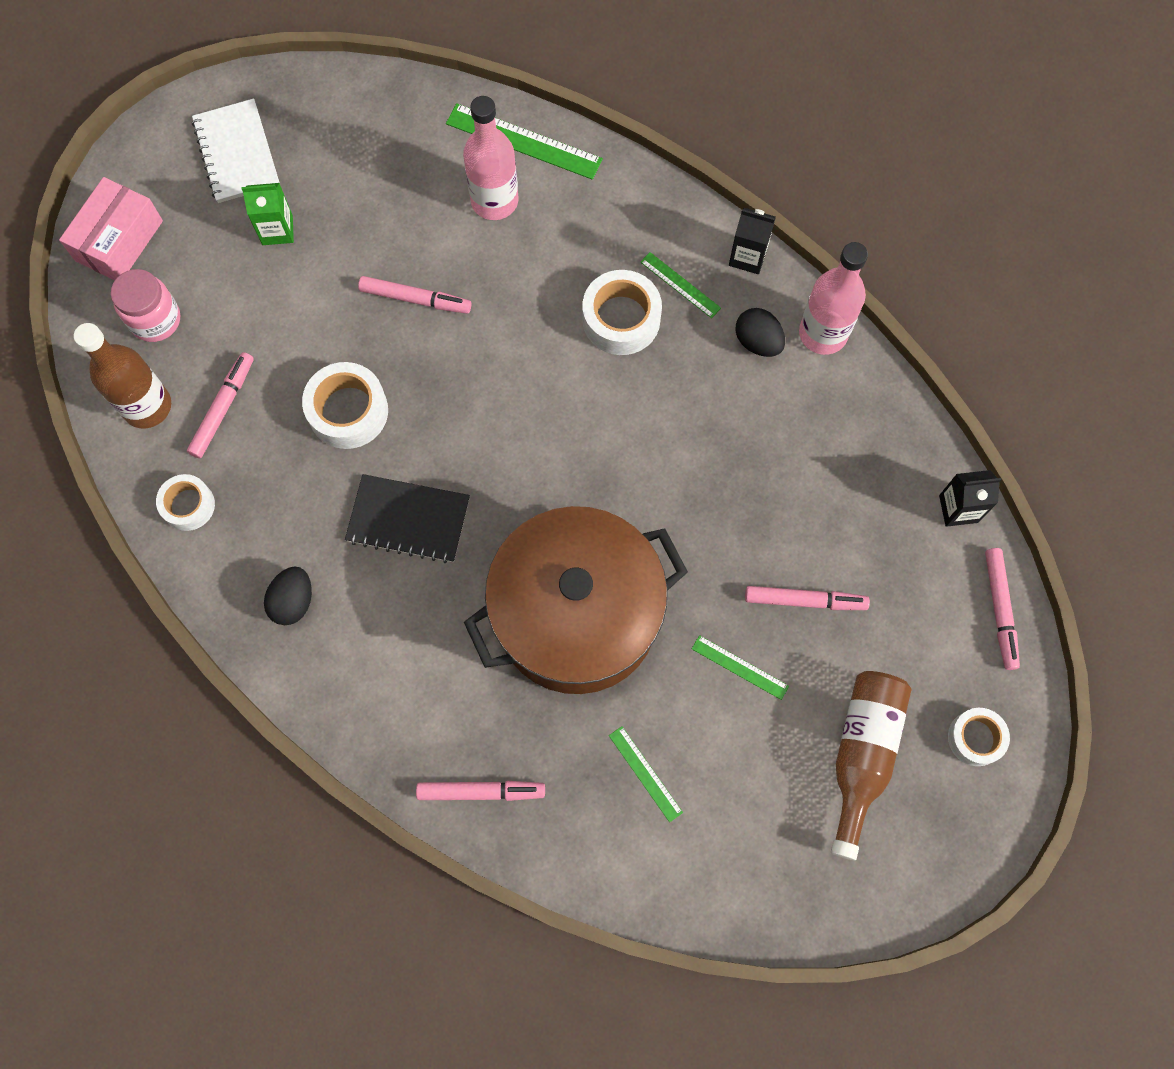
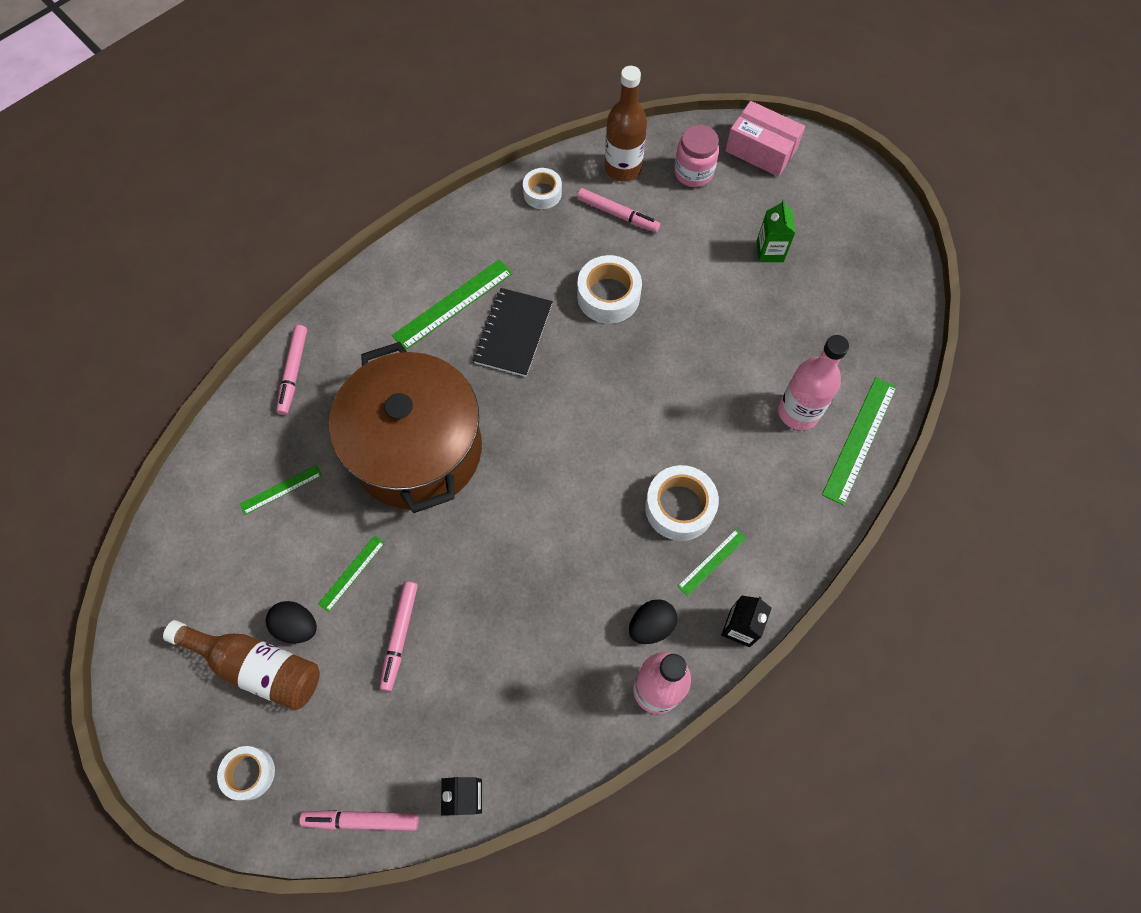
camera: 95 degrees right, 5 degrees down
white notebook [192,99,279,203] -> none
black egg [264,566,312,625] -> black egg moved to [266,601,317,643]
pink marker [358,276,472,314] -> none
none -> green ruler [392,259,513,350]

